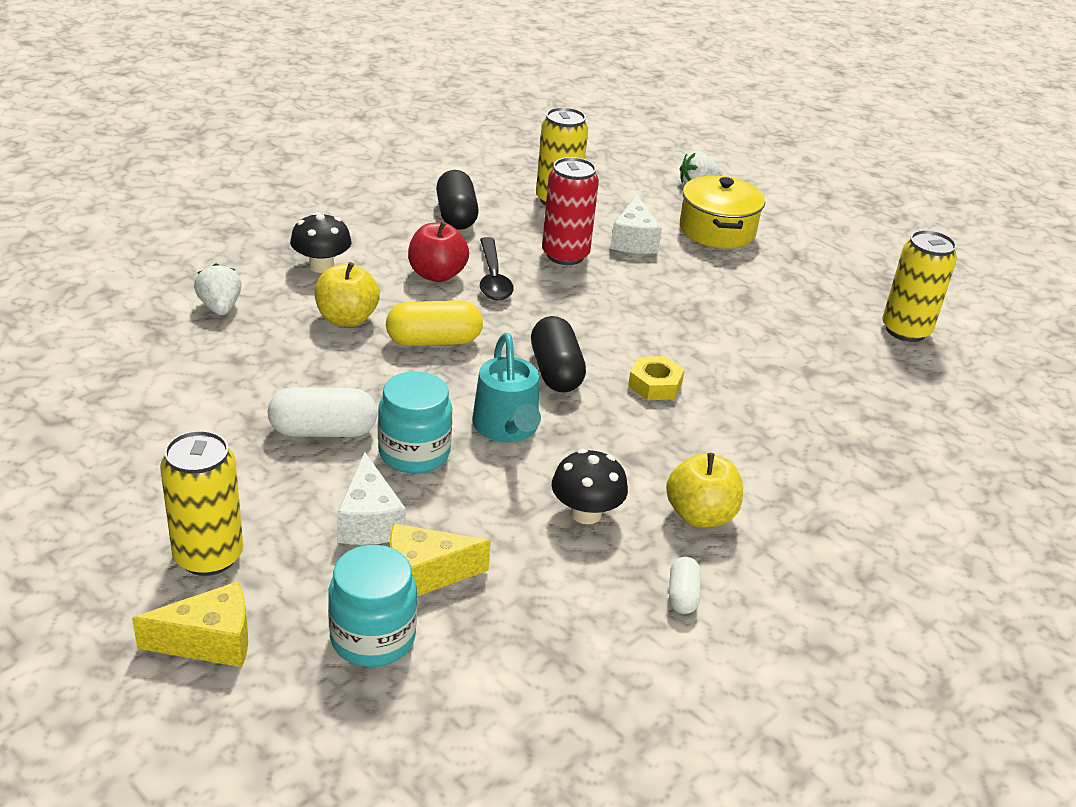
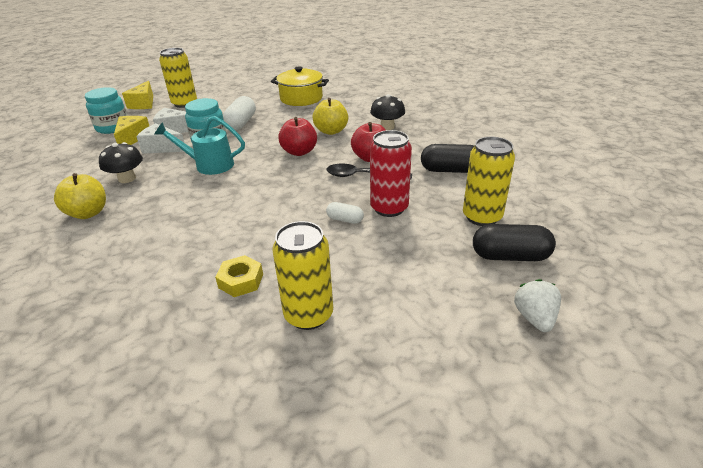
camera: 110 degrees right, 0 degrees up
white strawberry [194,263,242,315] -> none
yellow capsule [386,300,483,346] -> red apple [278,117,317,156]
black capsule [531,316,586,392] -> black capsule moved to [473,224,556,261]
white cheese [610,195,662,254] -> white cheese moved to [136,123,184,154]
yellow nut [628,356,685,400] -> yellow nut moved to [215,255,263,297]
white capsule [669,557,701,614] -> white capsule moved to [326,202,364,224]
yellow pot [680,176,765,248] -> yellow pot moved to [271,66,329,106]
yellow can [882,230,957,342] -> yellow can moved to [272,221,333,330]

